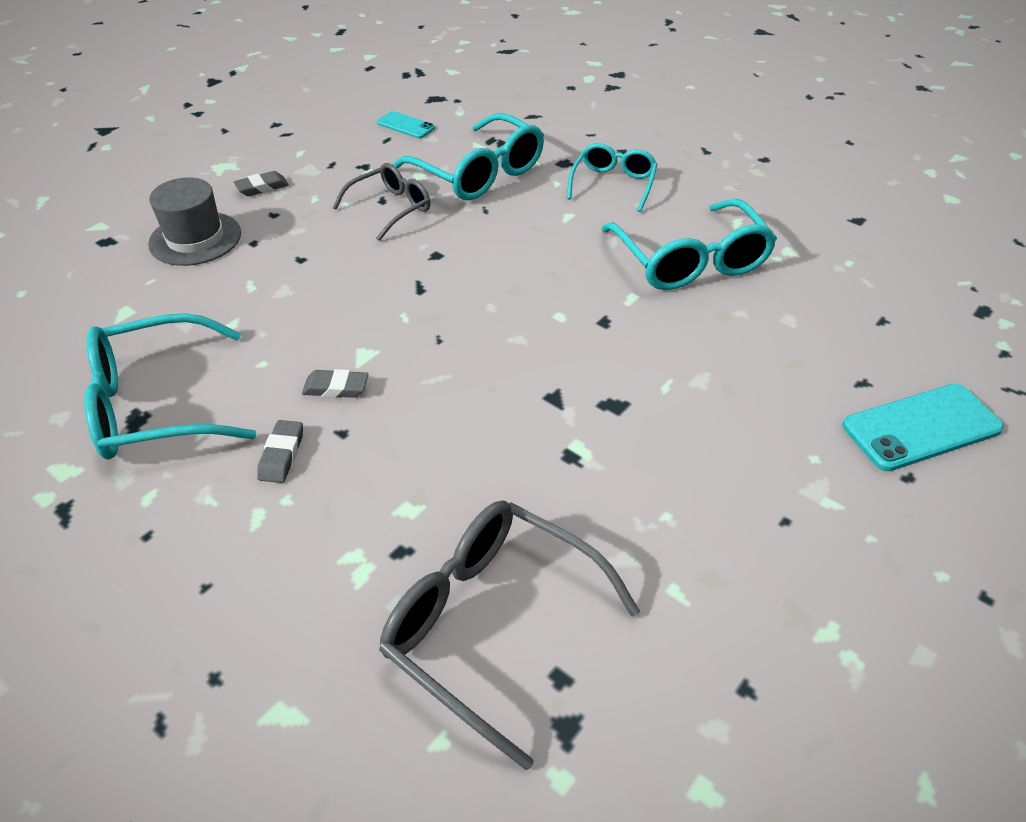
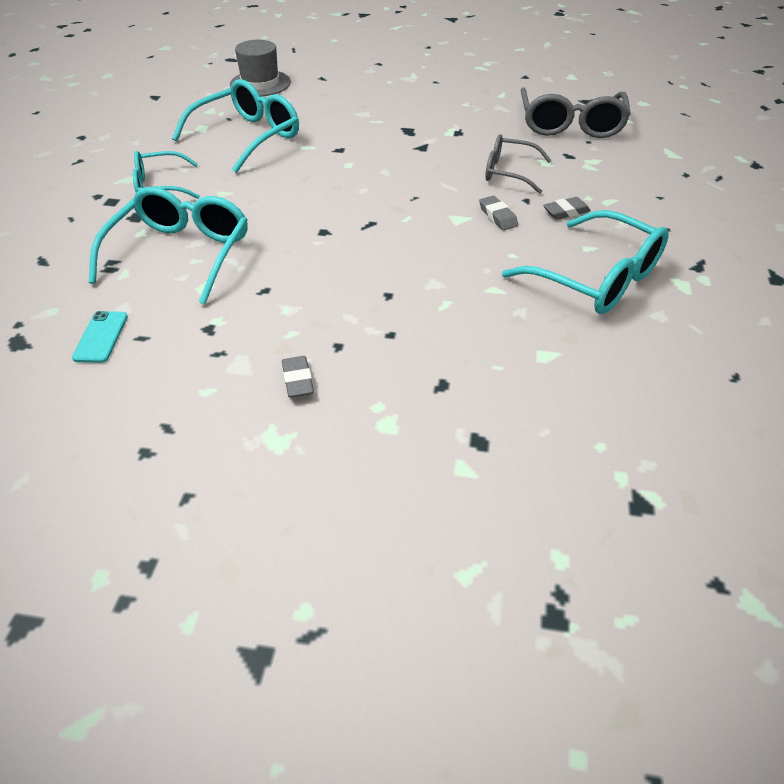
camera: 120 degrees left, 0 degrees up
grey hat [148,177,241,266] -> grey hat moved to [230,40,291,96]
grey eraser [234,171,289,196] -> grey eraser turned 45 degrees clockwise [282,356,314,398]
grey glasses [332,163,430,241] -> grey glasses moved to [485,134,552,194]
turquoise phone [842,384,1004,471] -> none

